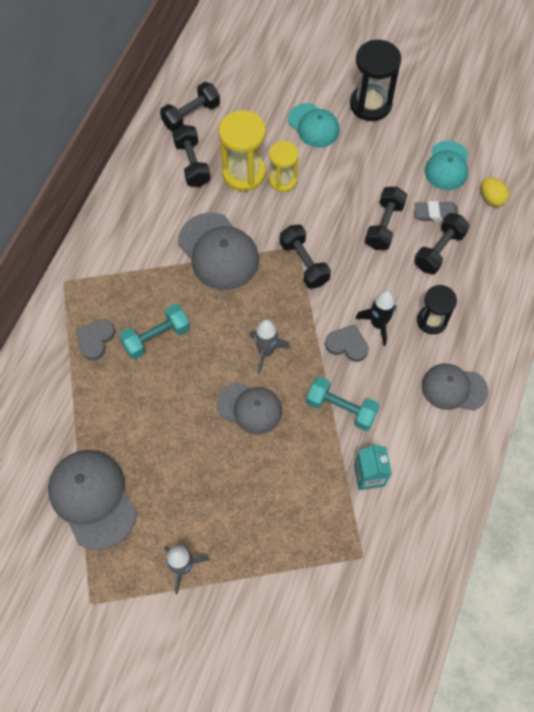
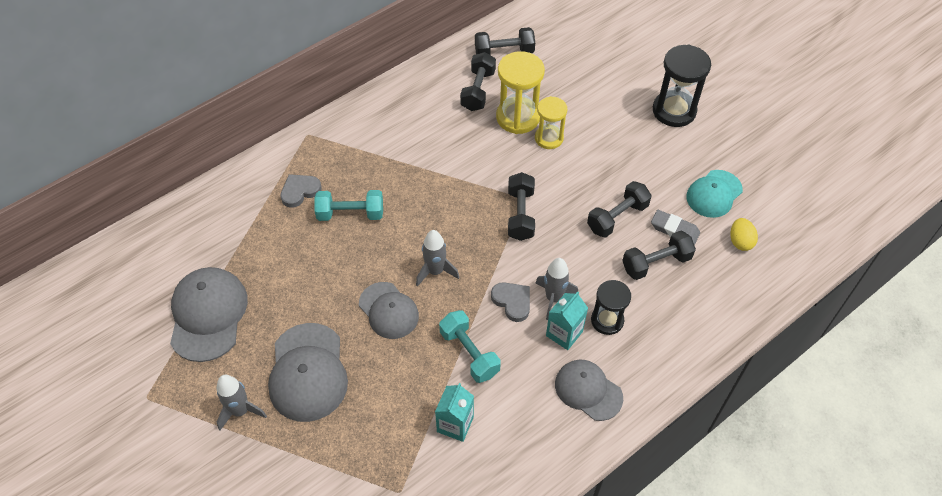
camera: 30 degrees right, 10 degrees down
grey cap [178,213,259,290] -> grey cap moved to [268,323,348,422]
turquoise cap [288,103,340,147] -> none
black rocket [355,290,396,346] -> grey rocket [536,258,578,320]
none -> turquoise carton [546,292,588,350]

